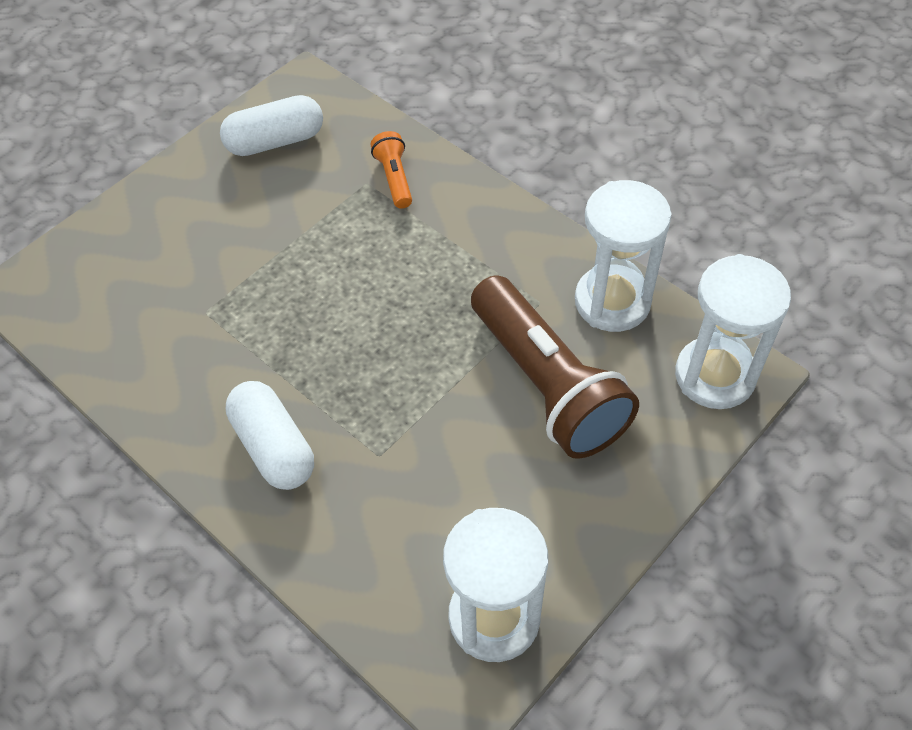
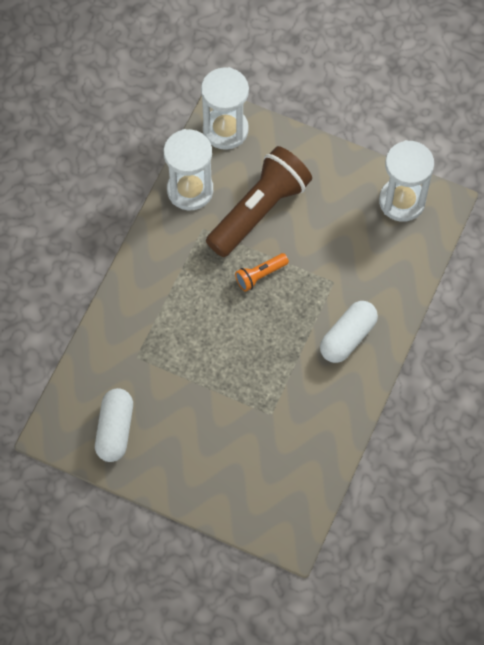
camera: 110 degrees left, 10 degrees up
white capsule [220,95,323,156] -> white capsule turned 45 degrees clockwise [95,388,133,462]
orange flashlight [371,131,412,209] -> orange flashlight moved to [235,253,289,292]

